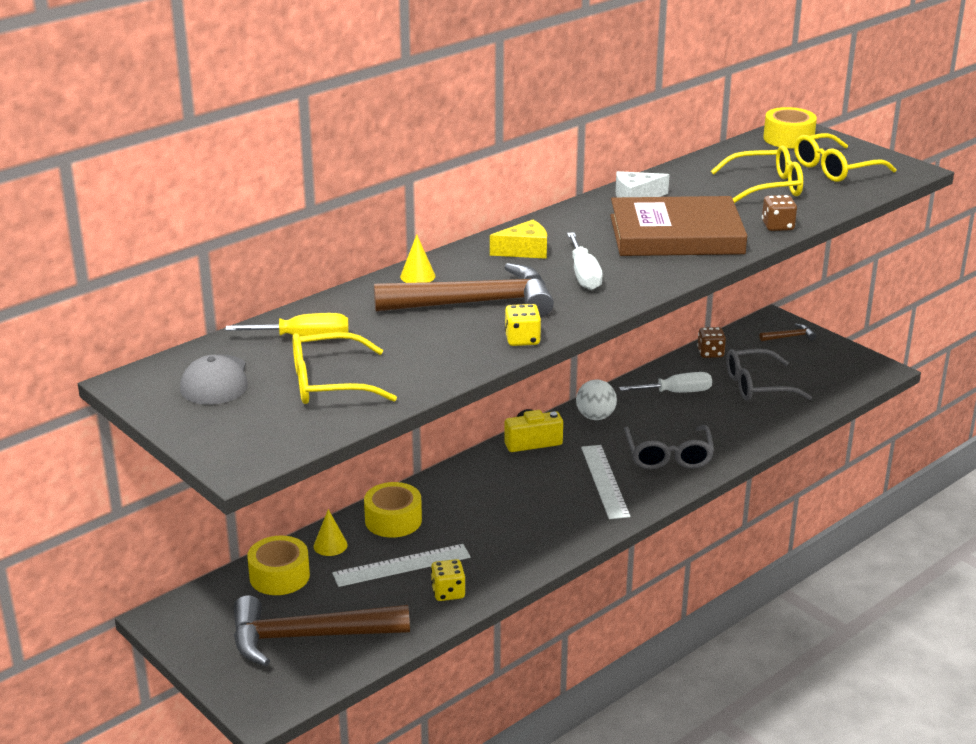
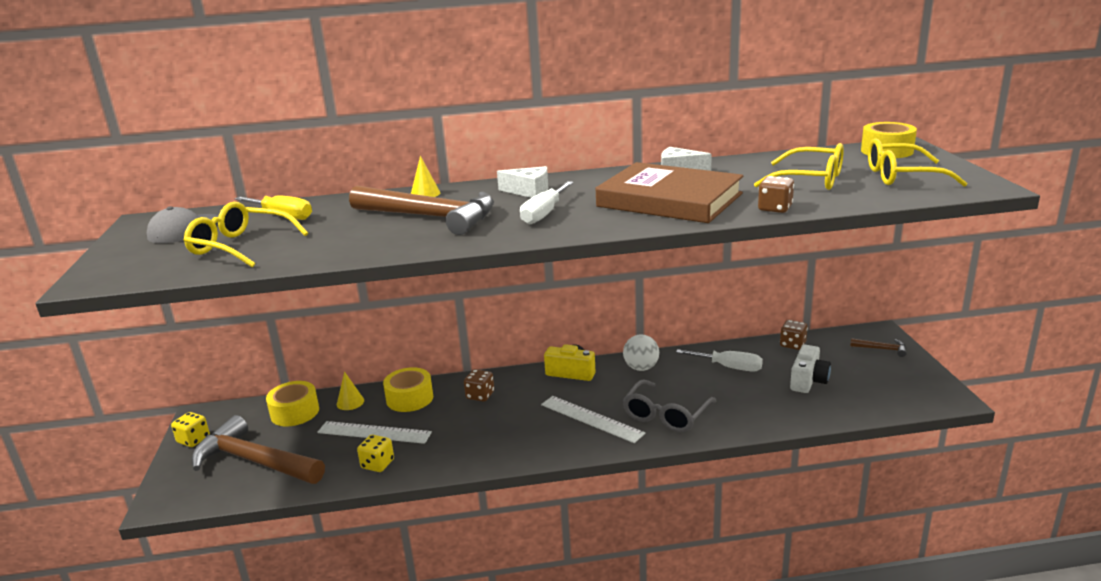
camera: 35 degrees right, 5 degrees down
yellow cheese [490,220,547,259] -> white cheese [497,166,548,198]
yellow dice [505,304,541,346] -> yellow dice moved to [171,412,210,447]
white ruler [581,445,630,519] -> white ruler turned 75 degrees counterclockwise [541,396,646,443]
grey glasses [726,349,812,401] -> white camera [790,345,831,393]
none -> brown dice [464,369,494,401]

